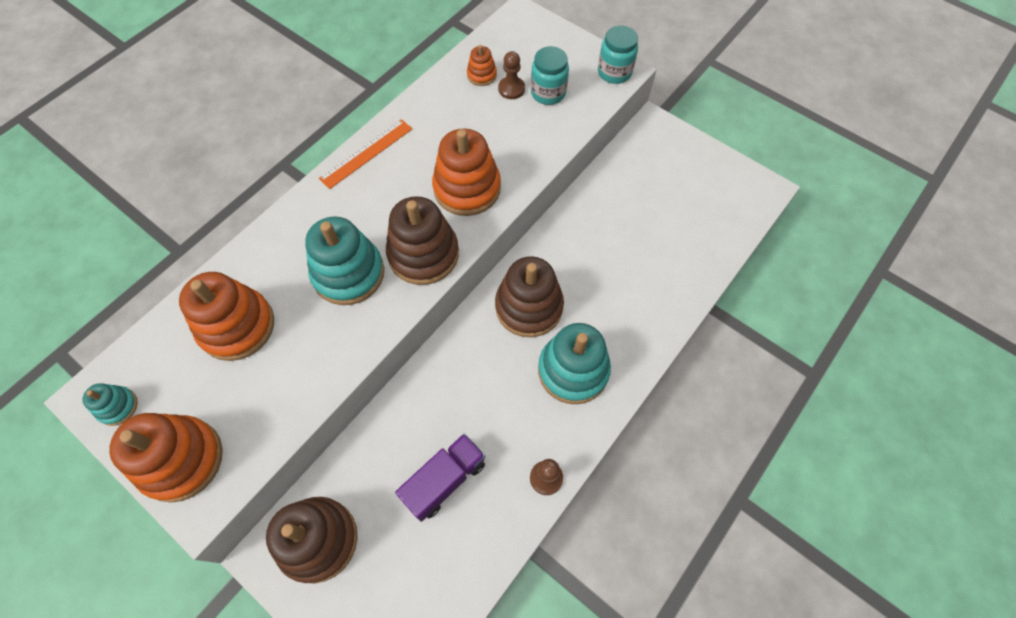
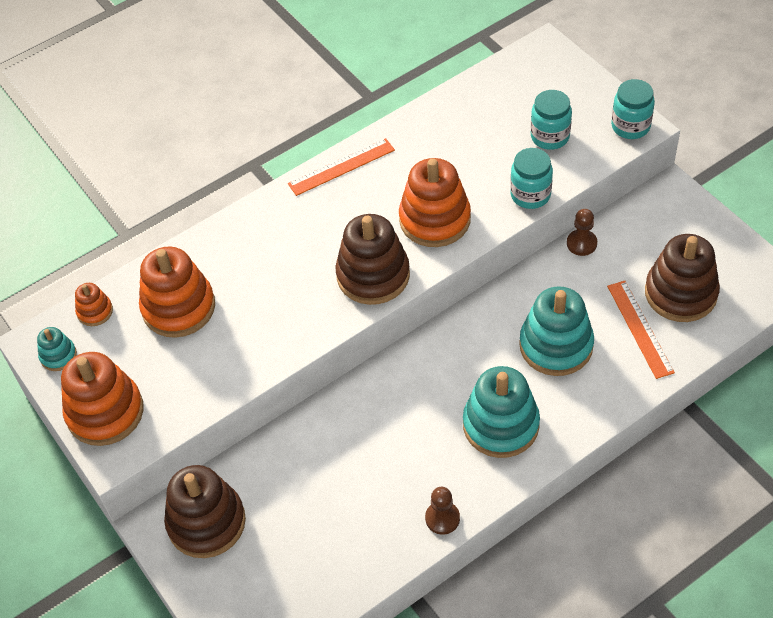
camera: 20 degrees right, 10 degrees down
turquoise stacking toy [305,216,384,305] -> turquoise stacking toy moved to [519,286,594,376]
purple truck [395,434,485,522] -> none
orange stacking toy [467,45,497,86] -> orange stacking toy moved to [75,283,113,326]
brown stacking toy [495,256,564,337] -> brown stacking toy moved to [645,234,720,322]
brown pawn [498,51,525,99] -> brown pawn moved to [567,209,597,256]
none -> turquoise jar [510,148,553,209]
none -> orange ruler [607,281,675,379]

